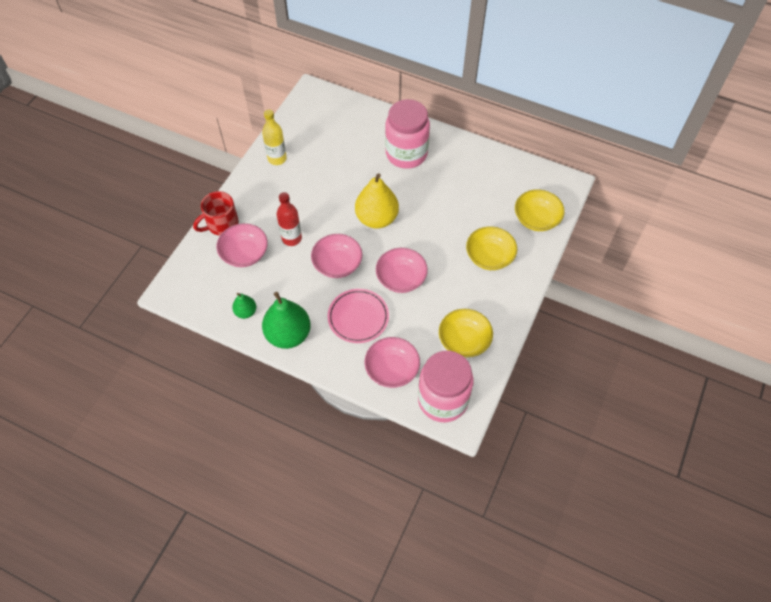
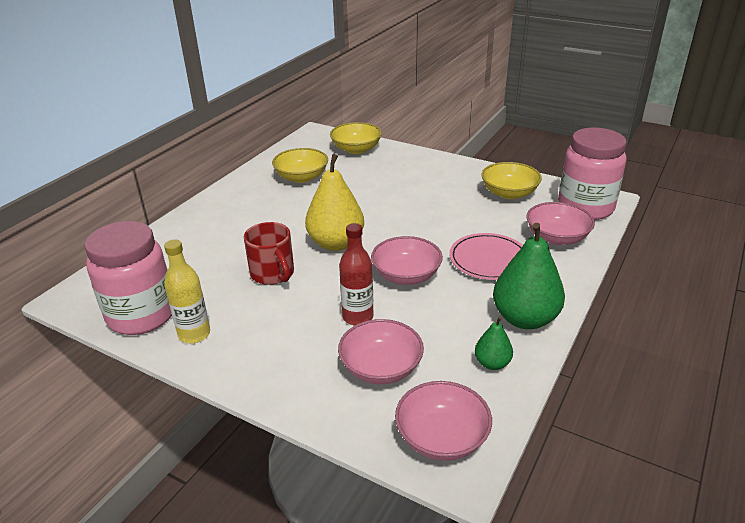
camera: 85 degrees left, 25 degrees down
red mug [193,191,239,236] -> red mug moved to [244,222,294,285]
pink bowl [376,248,428,293] -> pink bowl moved to [395,381,492,461]
pink jar [385,99,430,169] -> pink jar moved to [85,221,172,335]
yellow bowl [466,226,517,270] -> yellow bowl moved to [272,148,328,183]

